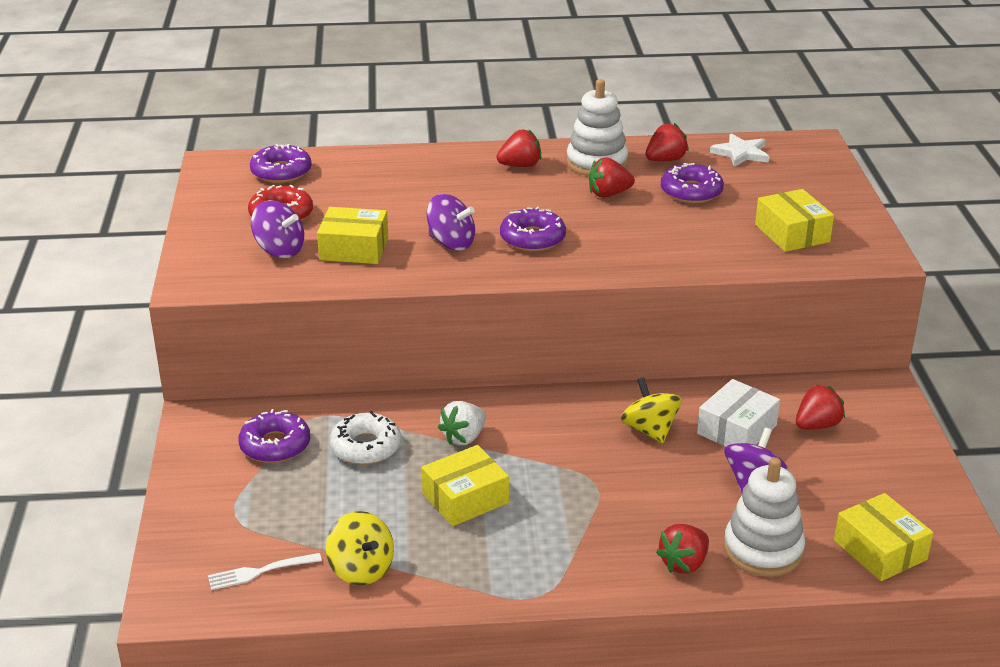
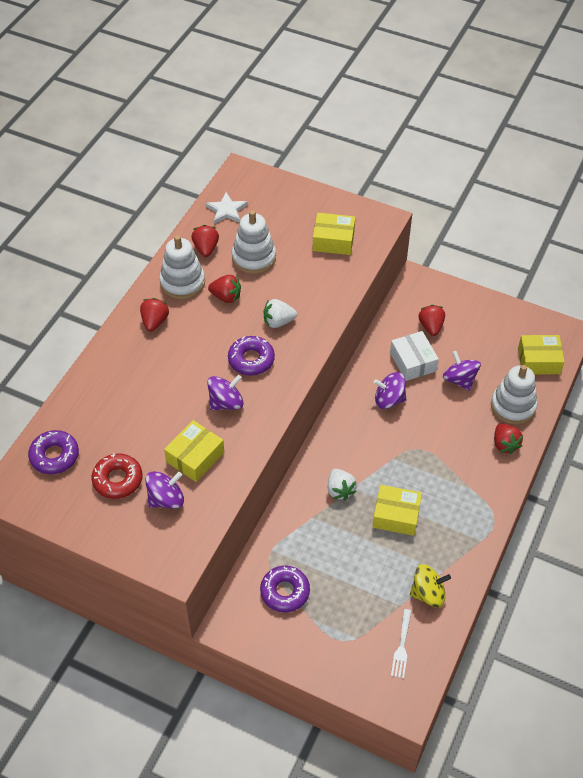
camera: 60 degrees left, 20 degrees up
white donut [329,411,401,465] -> none
yellow box [421,445,509,526] -> yellow box turned 75 degrees counterclockwise [372,485,422,536]
red strawberry [589,158,635,197] -> red strawberry turned 90 degrees counterclockwise [208,275,241,303]
yellow spinning top [620,377,682,443] -> purple spinning top [374,372,406,409]
purple donut [661,163,724,204] -> white stacking toy [232,210,276,274]
none -> white strawberry [264,299,297,328]

